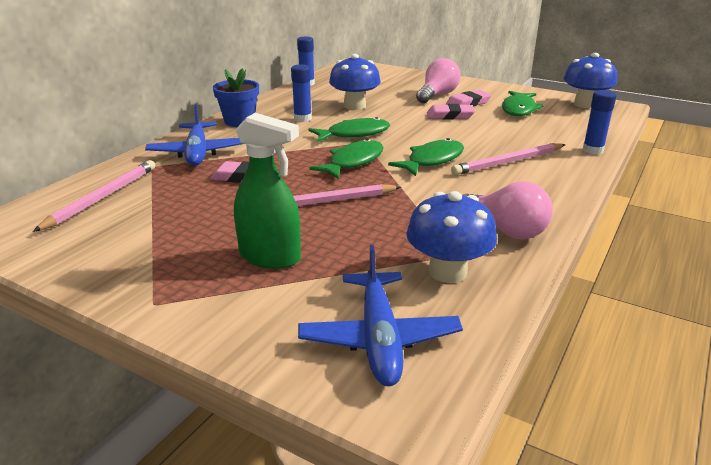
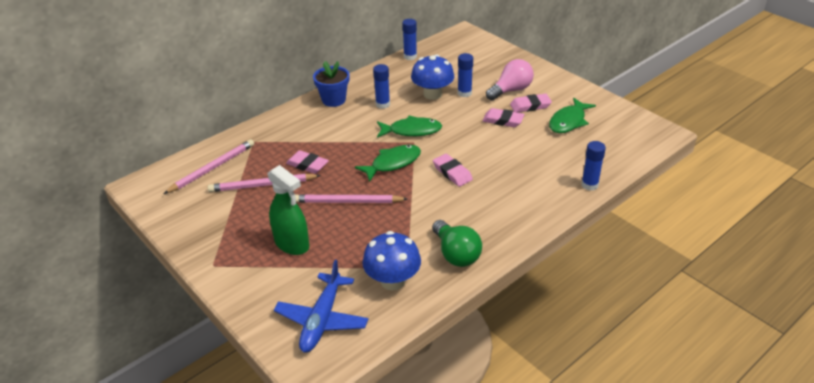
camera: 20 degrees right, 10 degrees up
blue plane [145,104,243,166] -> none
green fish [388,138,464,176] -> pink eraser [433,154,473,187]
pink pencil [451,143,566,175] -> pink pencil moved to [208,174,321,192]
pink light bulb [464,181,553,239] -> green light bulb [432,220,482,267]
blue mushroom [563,53,617,108] -> none
none -> blue glue stick [458,53,473,97]

